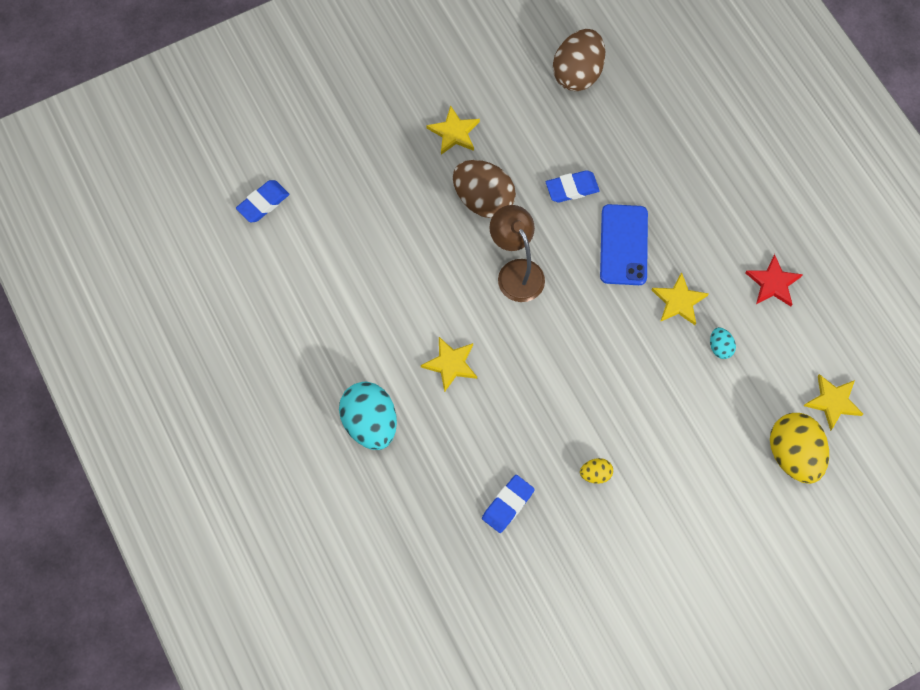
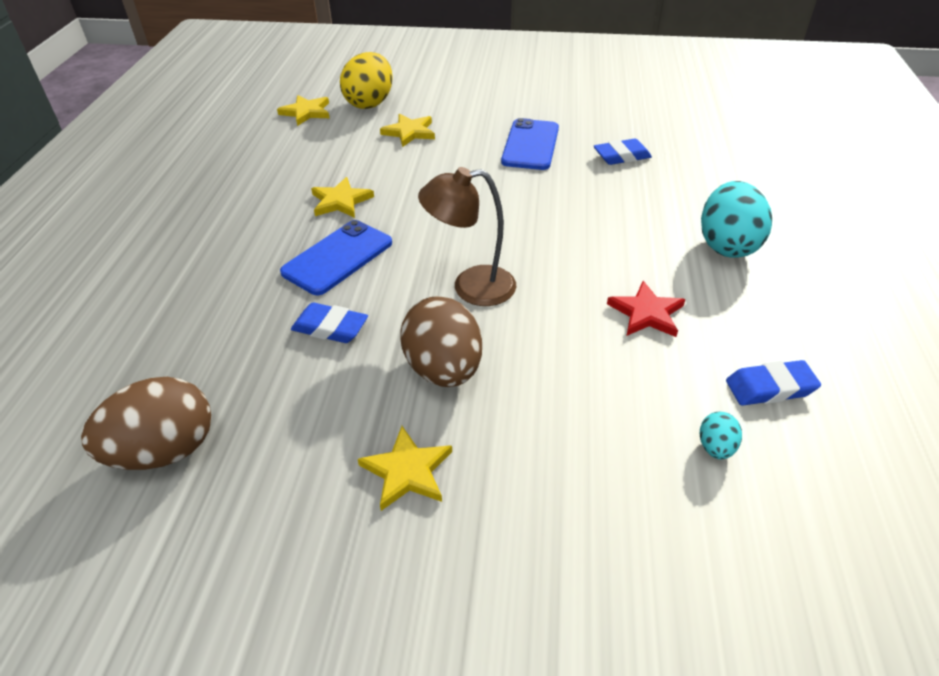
camera: 145 degrees left, 25 degrees down
blue eraser [236,180,289,222] -> blue eraser moved to [726,360,821,406]
yellow star [421,337,477,392] -> yellow star moved to [380,114,435,147]
brown lamp [489,205,545,302] -> brown lamp turned 75 degrees clockwise [418,167,516,306]
yellow egg [580,458,613,484] -> blue phone [501,118,559,170]
turquoise egg [710,327,736,359] -> turquoise egg moved to [700,412,742,459]
red star [746,254,803,306] -> red star moved to [607,281,685,337]

